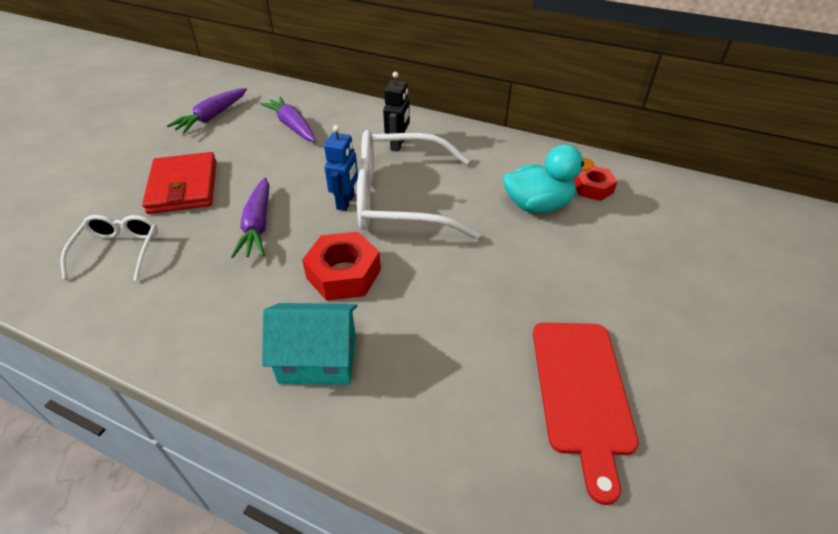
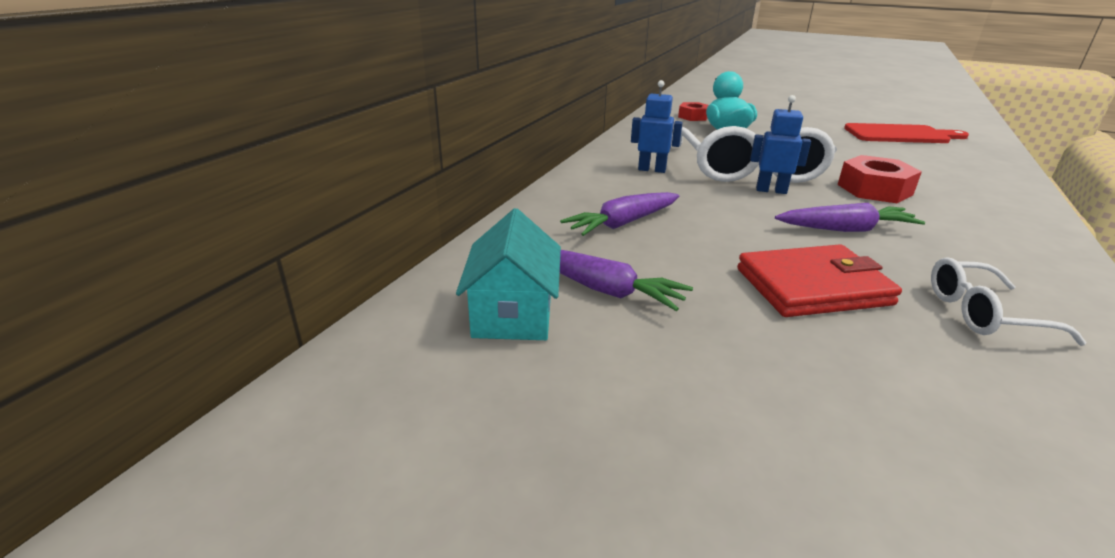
camera: 90 degrees left, 15 degrees down
turquoise house [262,303,357,385] -> turquoise house moved to [456,208,561,340]
black robot [383,72,410,152] -> blue robot [631,80,683,173]

